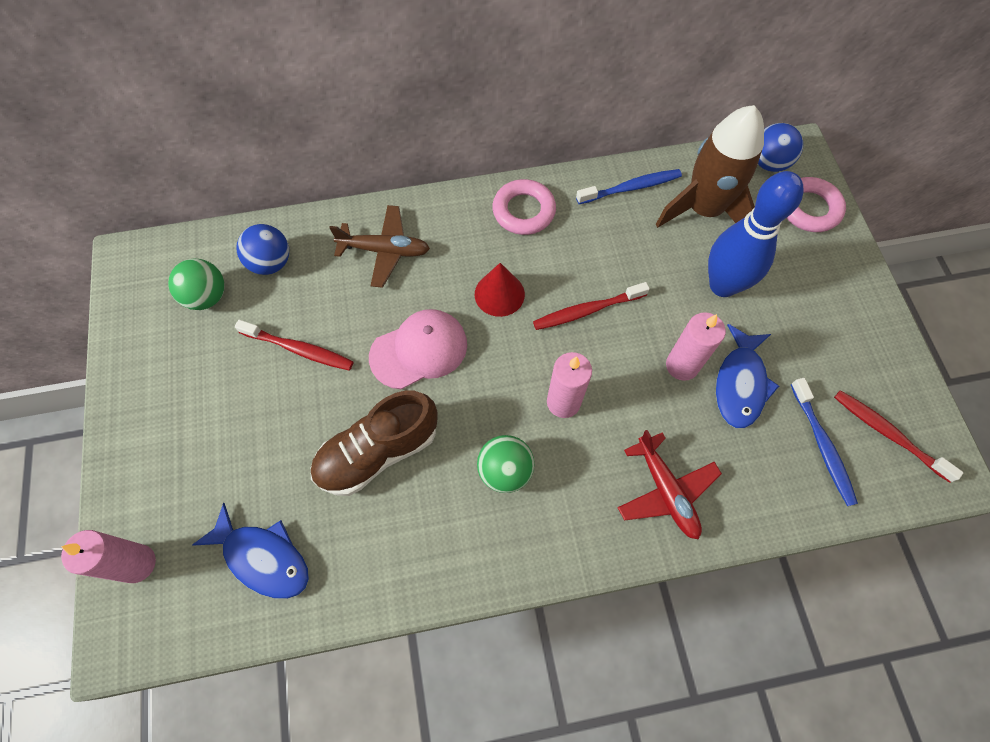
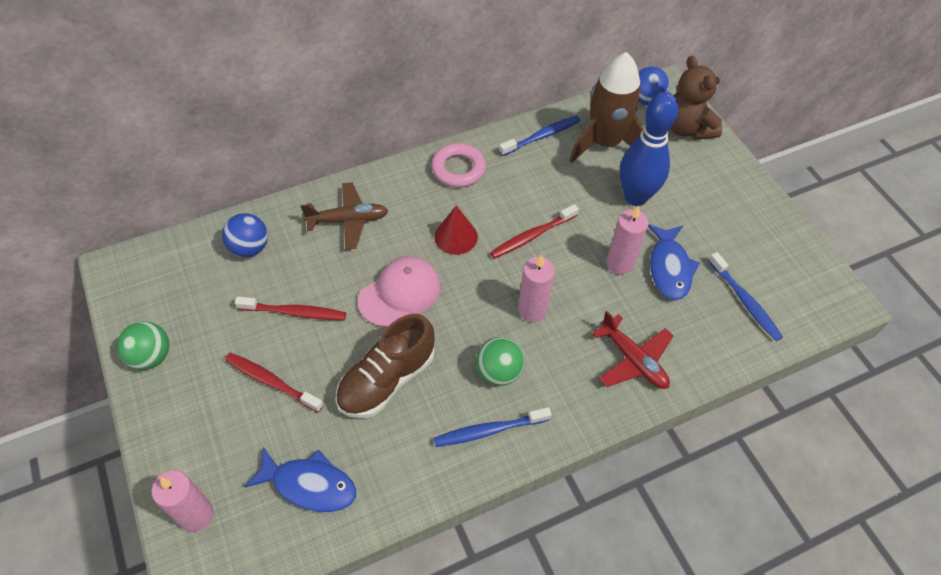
camera: 15 degrees left, 10 degrees down
green ball [168,259,225,310] -> green ball moved to [117,321,169,370]
pink ring [786,177,846,232] -> brown teddy bear [670,56,722,140]
red toothbrush [834,390,964,483] -> red toothbrush moved to [225,353,324,412]
none -> blue toothbrush [434,407,552,447]

